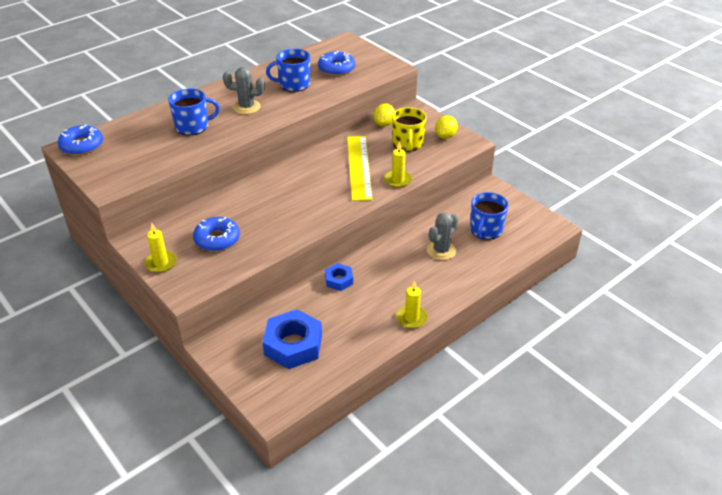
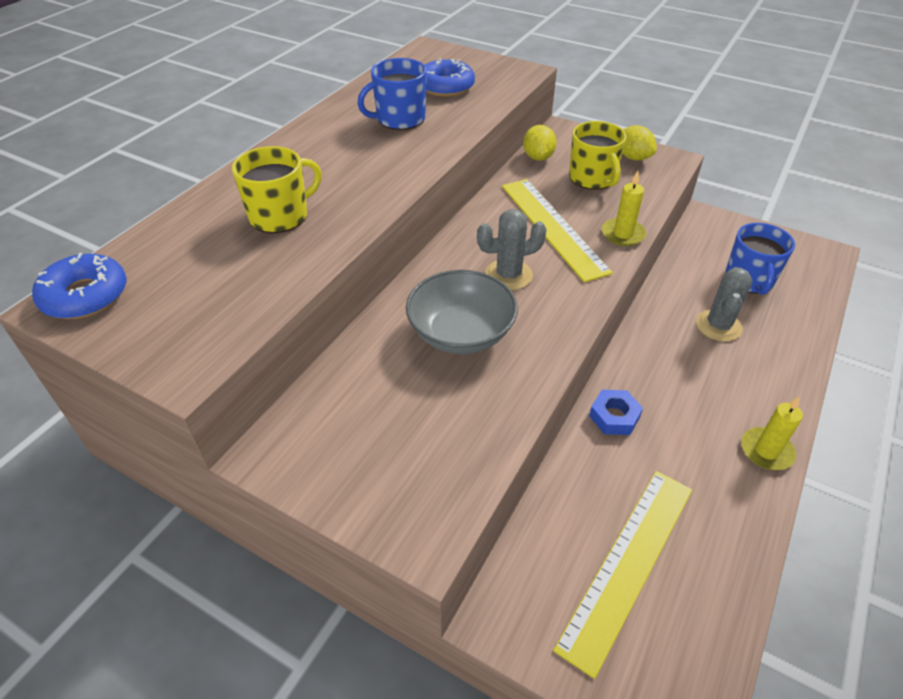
camera: 20 degrees left, 5 degrees up
yellow candle [145,223,177,273] -> none
blue mug [168,88,220,135] -> yellow mug [232,146,322,233]
blue donut [193,217,240,251] -> none
grey cactus [223,67,265,114] -> grey cactus moved to [477,209,547,290]
blue nut [262,309,322,369] -> yellow ruler [553,471,692,679]
yellow lemon [435,115,458,139] -> yellow lemon turned 45 degrees counterclockwise [622,125,657,161]
none -> grey bowl [406,270,518,354]

